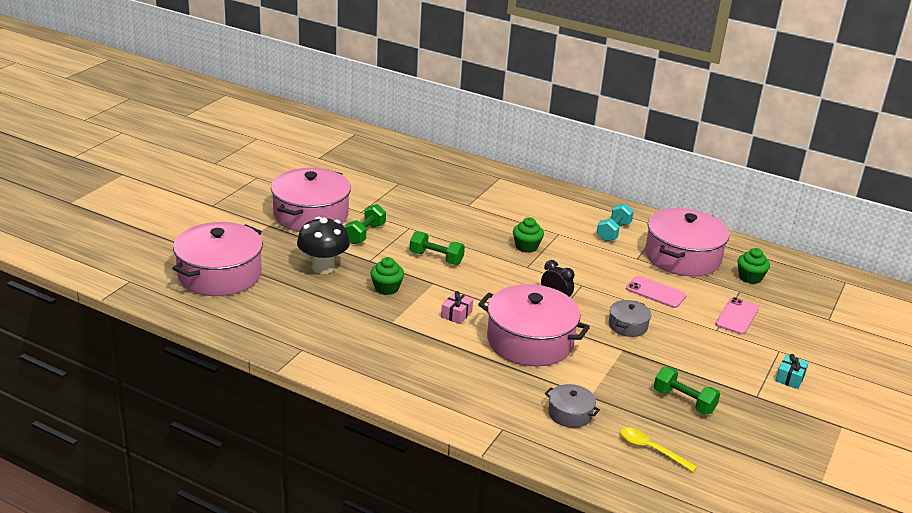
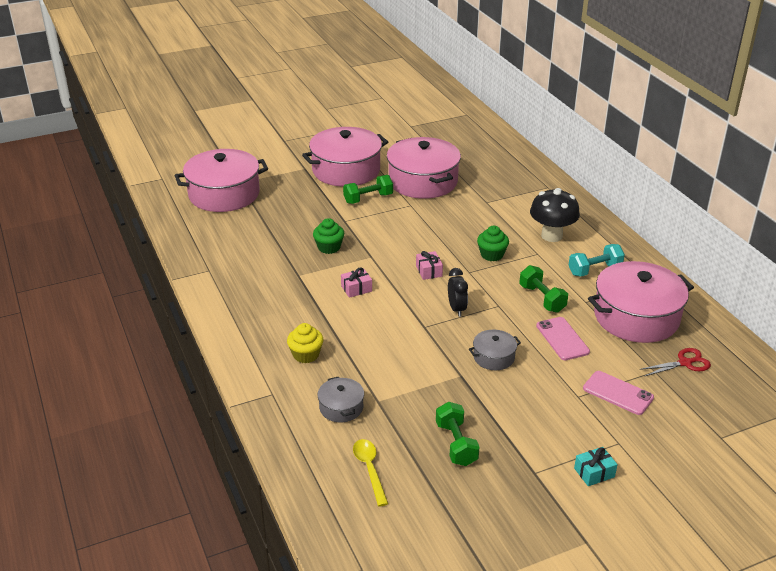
camera: 40 degrees right, 5 degrees up
black mushroom [297,217,350,274] -> black mushroom moved to [530,188,580,242]
green dumbbell [410,231,465,265] -> green dumbbell moved to [519,265,568,313]
pink pot [478,284,590,366] -> pink pot moved to [387,137,461,199]
pink phone [715,297,759,335] -> pink phone turned 60 degrees clockwise [583,371,654,415]
green cupcake [738,248,770,284] -> red scissors [639,348,711,376]
none -> yellow cupcake [287,323,324,363]
none -> pink gift [416,251,443,280]

